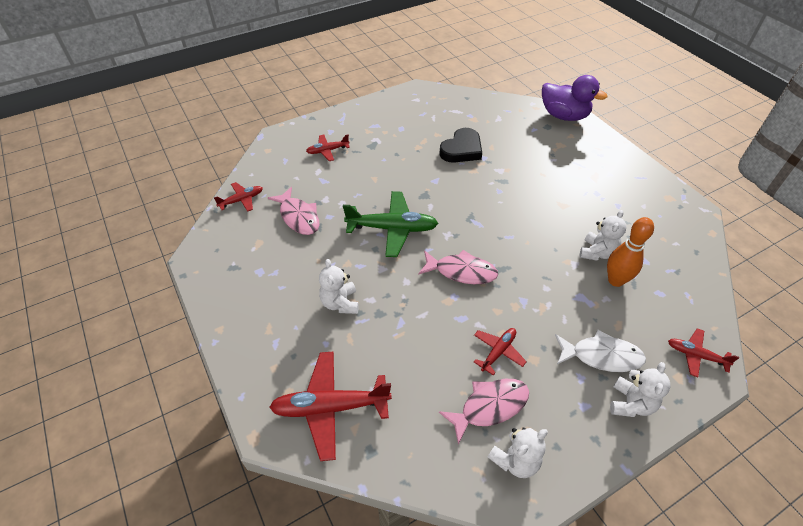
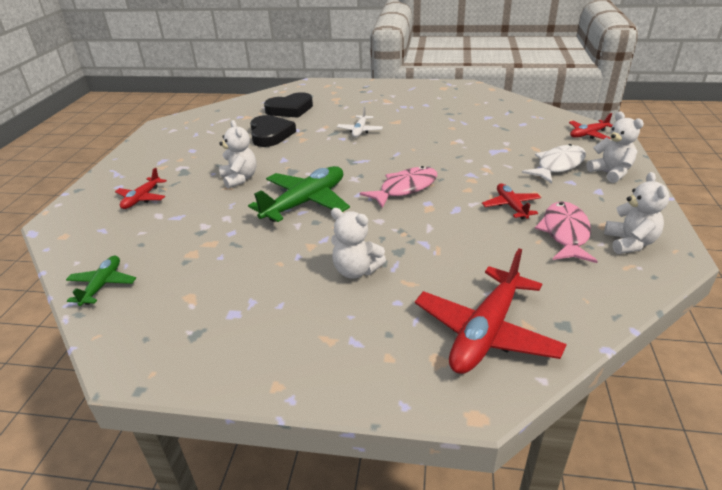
camera: 50 degrees left, 15 degrees down
red plane [214,182,263,212] -> green plane [66,256,136,306]
pink fish [268,187,319,235] -> none
purple duck [542,75,607,121] -> none
white teddy bear [580,210,626,261] -> white teddy bear moved to [219,120,257,189]
orange bowling pin [607,217,654,287] -> none
none -> black heart [264,92,313,118]
none -> white plane [337,106,383,138]

